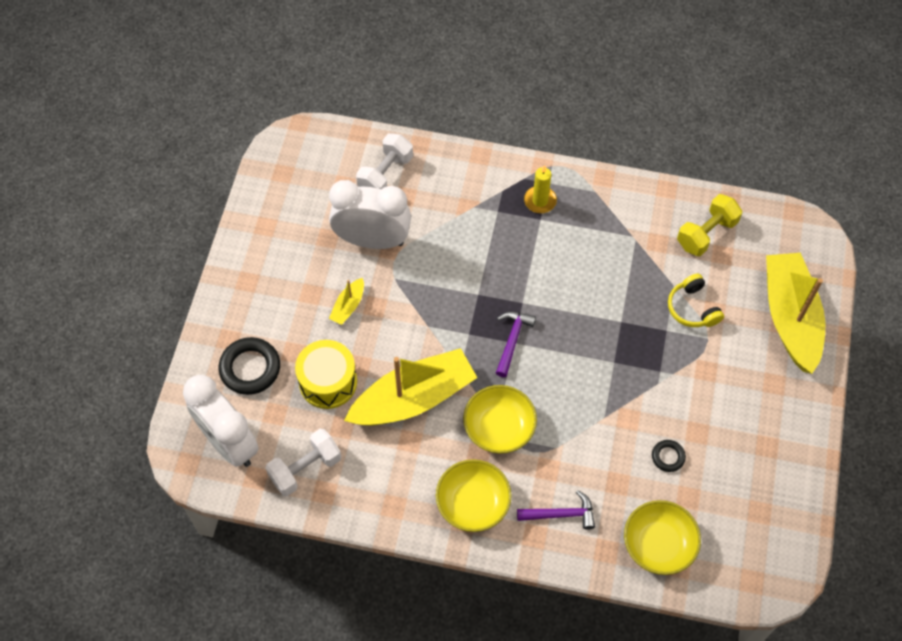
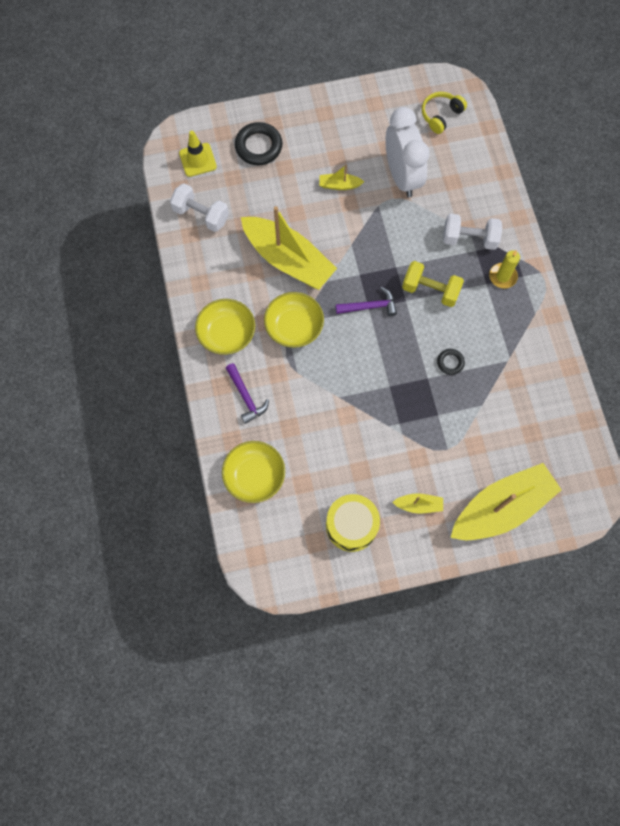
camera: 65 degrees right, 10 degrees up
white clock [183,375,259,467] -> yellow traffic cone [179,131,217,177]
yellow drum [295,340,357,409] -> yellow drum moved to [326,494,380,552]
white dumbbell [356,133,413,189] -> white dumbbell moved to [443,214,502,250]
black ring [652,440,686,472] -> black ring moved to [437,349,465,375]
yellow headphones [668,274,724,327] -> yellow headphones moved to [422,92,467,134]
yellow dumbbell [677,194,742,256] -> yellow dumbbell moved to [402,261,464,307]
none -> yellow boat [392,493,443,513]

